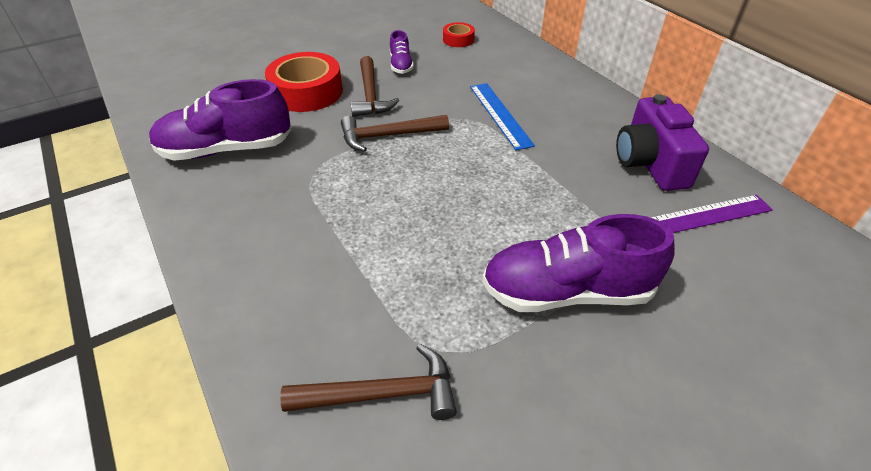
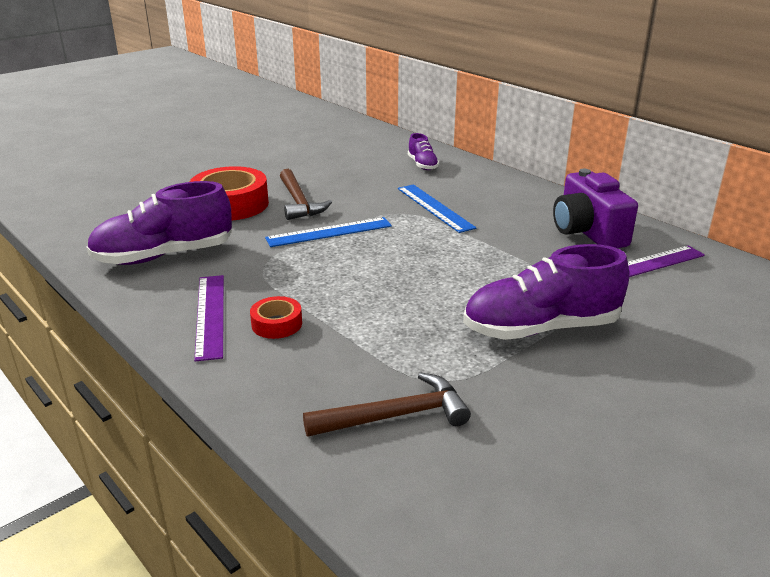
camera: 10 degrees left, 15 degrees down
brown hammer [341,115,449,152] -> blue ruler [265,217,392,247]
purple shoe [390,30,414,74] -> purple shoe moved to [408,133,439,170]
red tape [443,22,475,47] -> red tape moved to [250,296,302,339]
none -> purple ruler [194,275,224,362]

